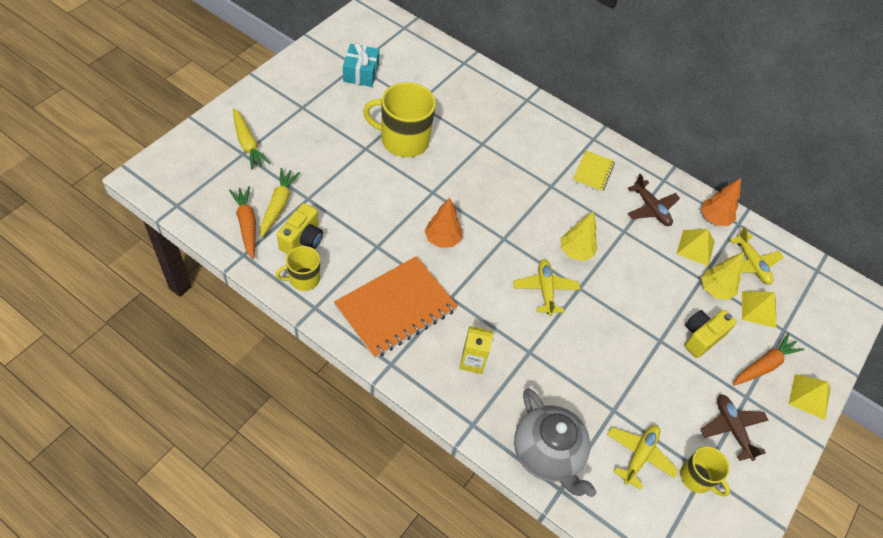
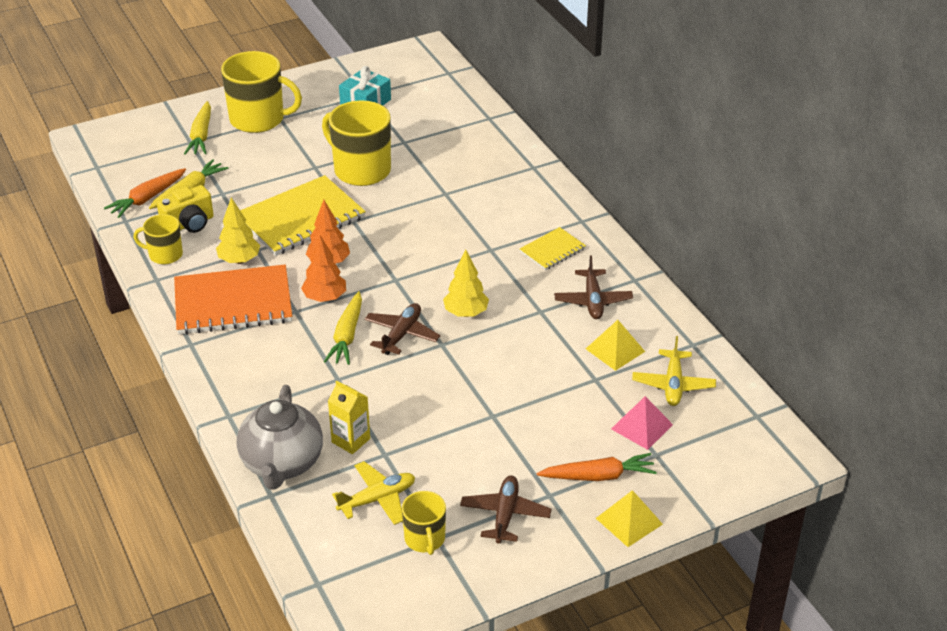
camera: 35 degrees right, 15 degrees down
orange carrot [229,186,256,259] -> orange carrot turned 150 degrees counterclockwise [104,168,186,218]
yellow carton [460,326,494,374] -> yellow carton moved to [328,380,370,454]
yellow plane [513,259,580,316] -> brown plane [364,303,440,355]
yellow camera [685,310,737,358] -> none
orange tree [701,178,741,226] -> orange tree moved to [301,235,346,302]
yellow tree [701,252,744,300] -> yellow tree moved to [216,197,260,264]
yellow pyramid [742,291,776,328] -> pink pyramid [611,396,673,450]
none -> yellow mug [221,51,302,133]
none -> yellow notebook [240,175,366,256]
none -> yellow carrot [324,291,362,365]

